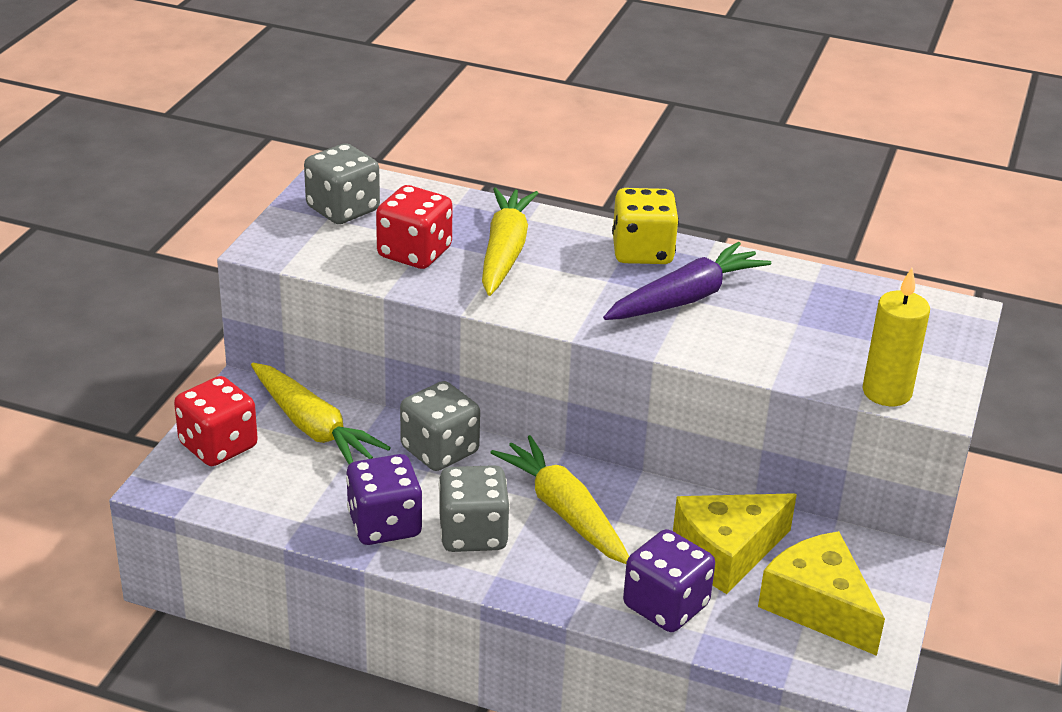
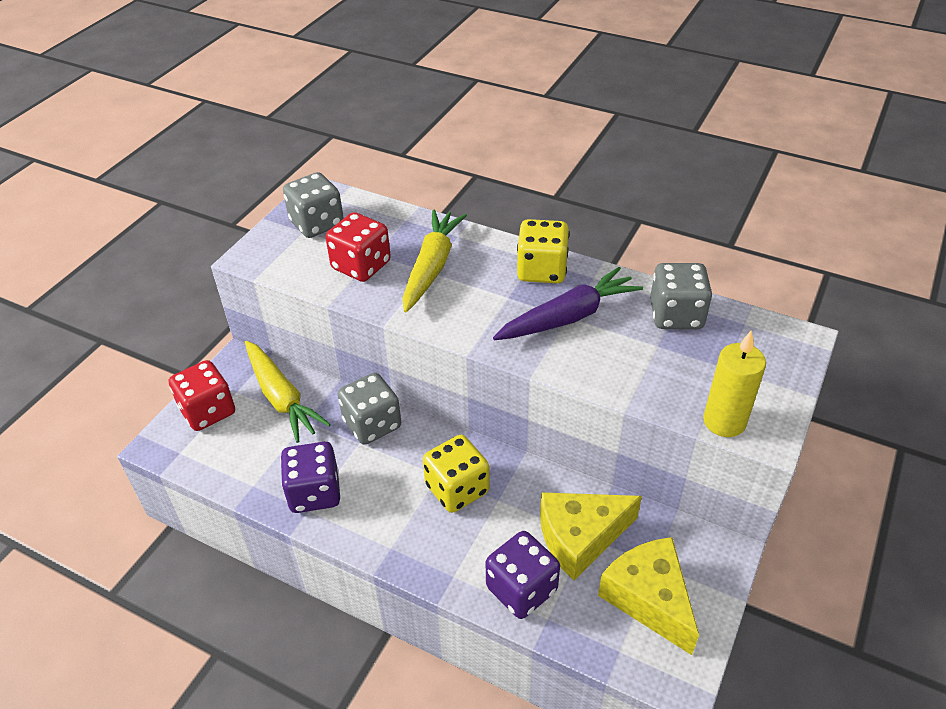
camera: 10 degrees right, 10 degrees up
grey dice [439,465,510,552] -> grey dice moved to [650,263,712,329]
yellow carrot [490,435,629,564] -> yellow dice [423,435,490,513]

